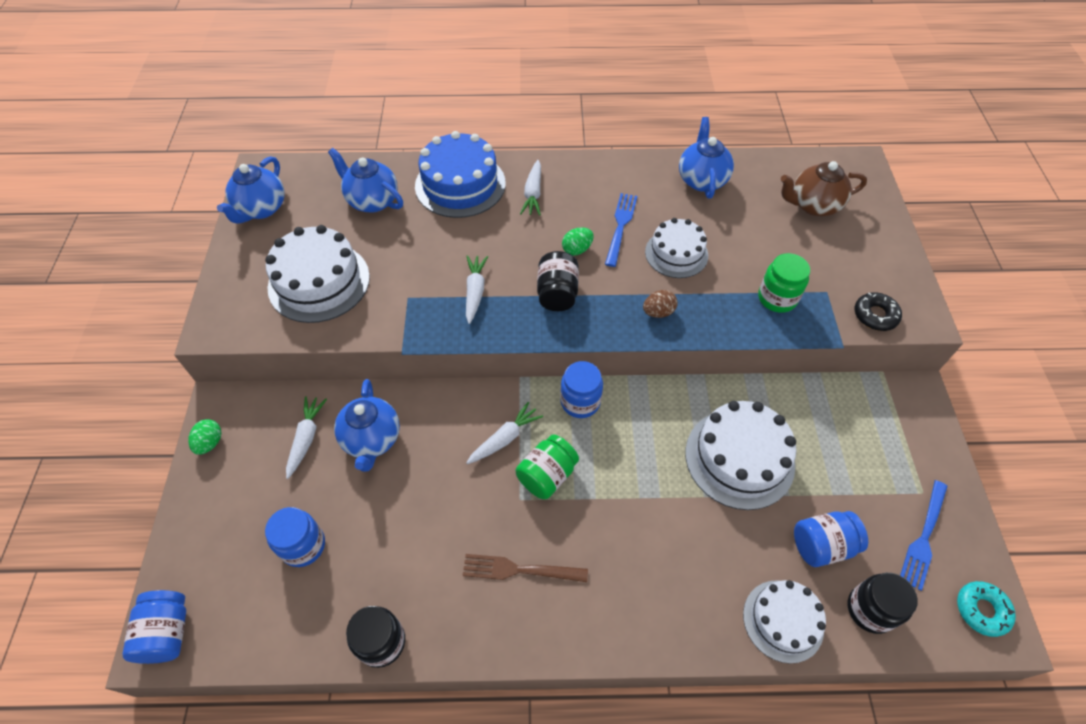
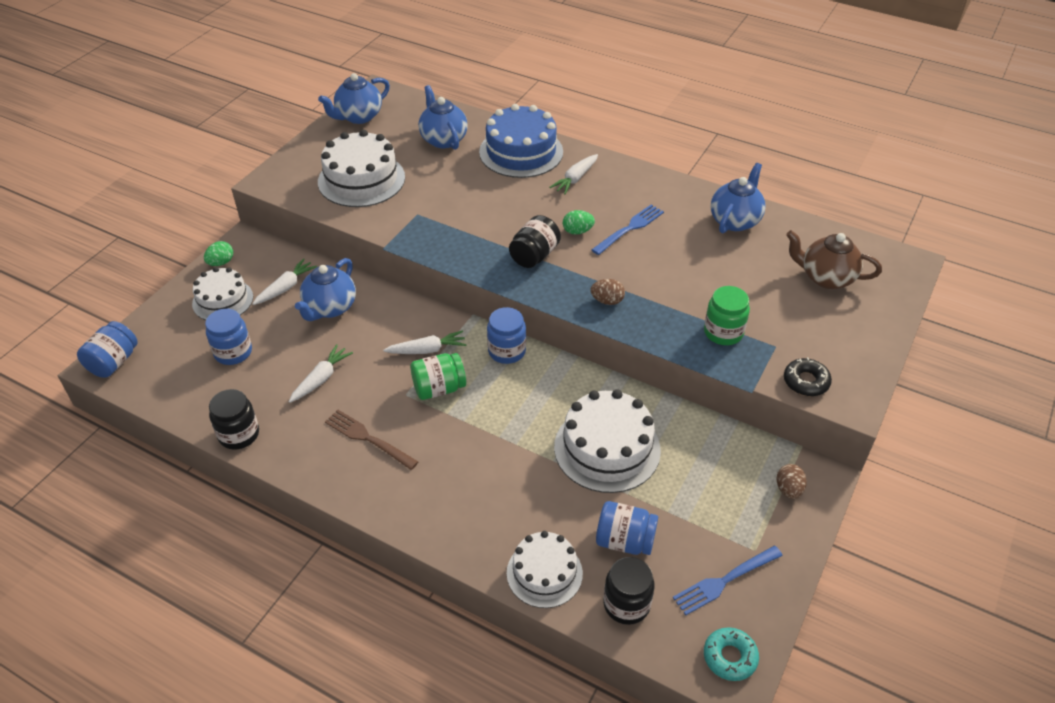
camera: 30 degrees right, 10 degrees down
white carrot [466,255,488,324] -> white carrot moved to [289,344,353,403]
white cake [645,218,708,278] -> white cake moved to [192,267,253,320]
none -> brown egg [776,464,807,499]

